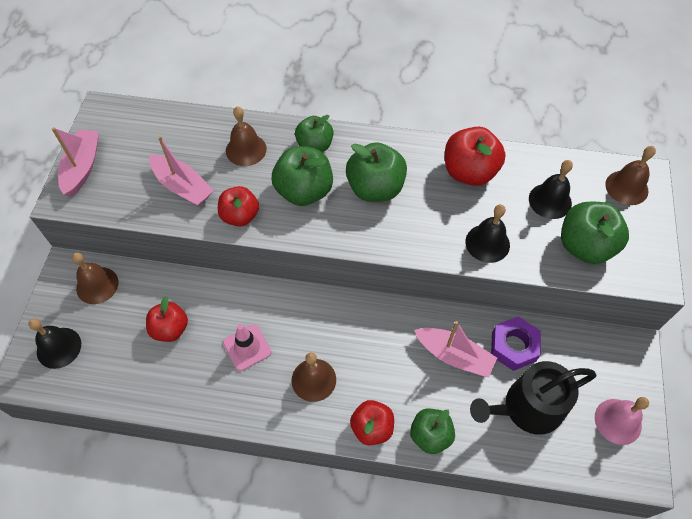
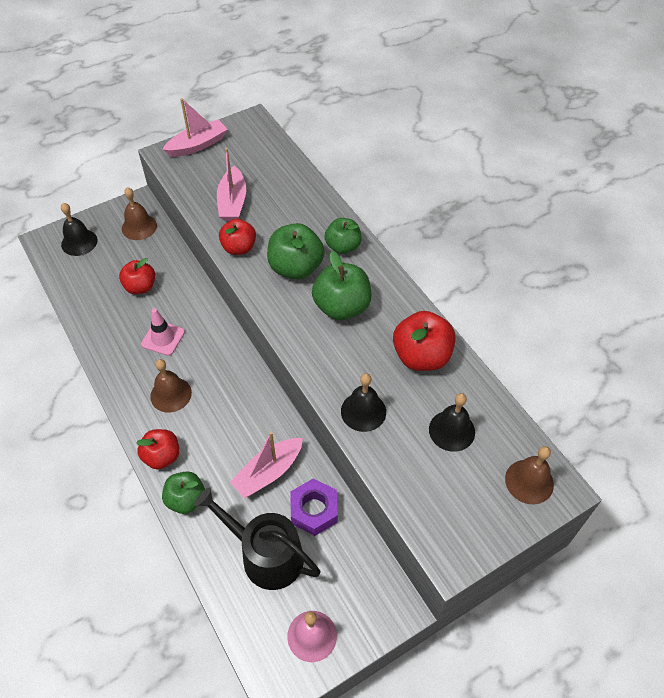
camera: 50 degrees right, 5 degrees down
brown bell [226,107,267,166] -> none
pink boat [414,321,497,378] -> pink boat turned 60 degrees clockwise [230,431,303,498]
green apple [561,201,629,264] -> none

